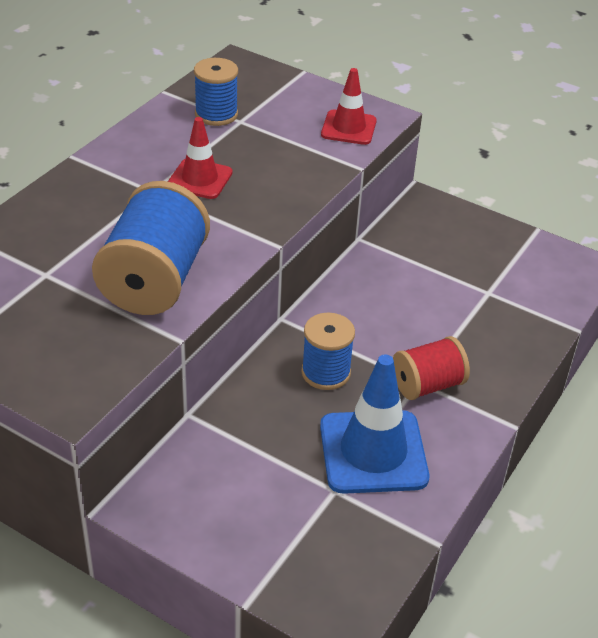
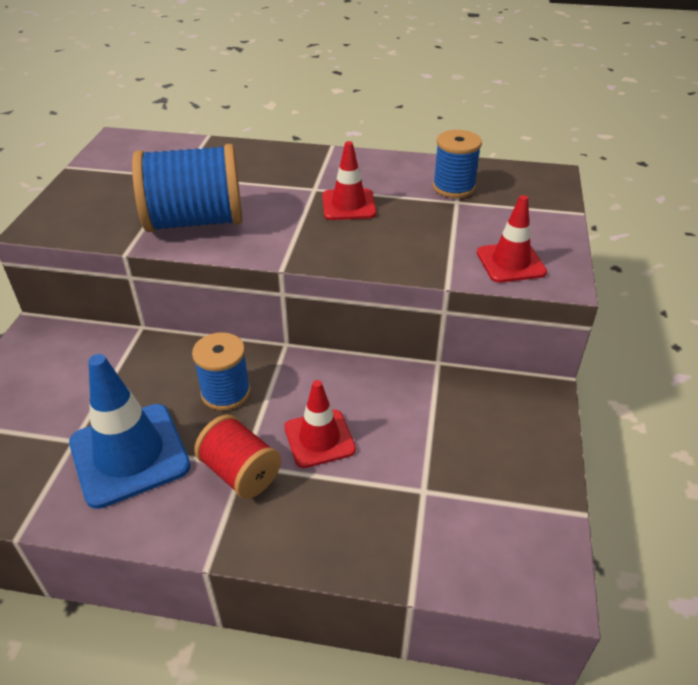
camera: 70 degrees right, 0 degrees up
none -> red traffic cone [284,380,356,468]

